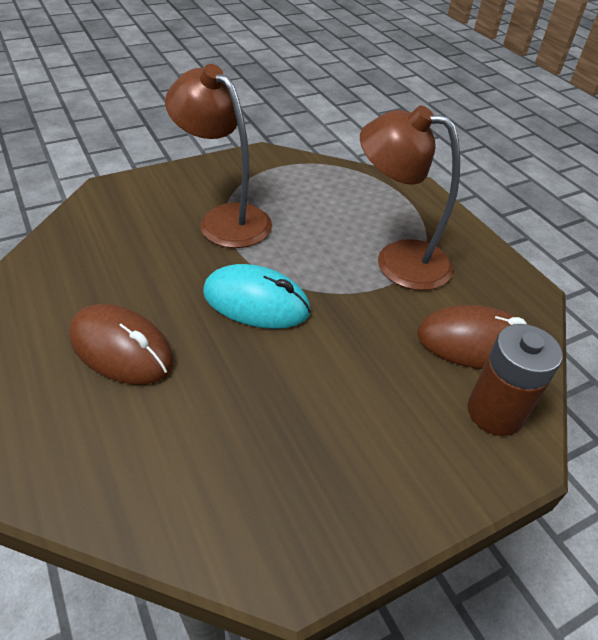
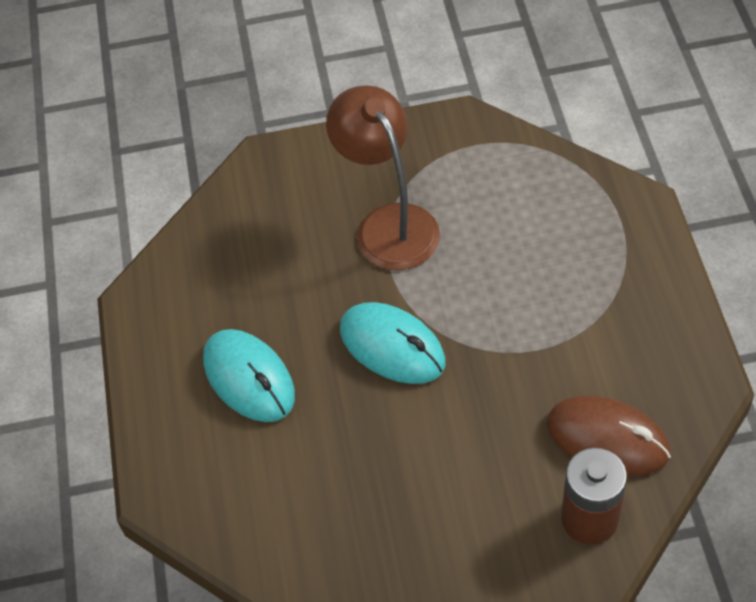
camera: 25 degrees right, 10 degrees up
brown mouse [69,304,174,385] -> turquoise mouse [203,329,295,422]
brown lamp [360,105,460,290] -> none

